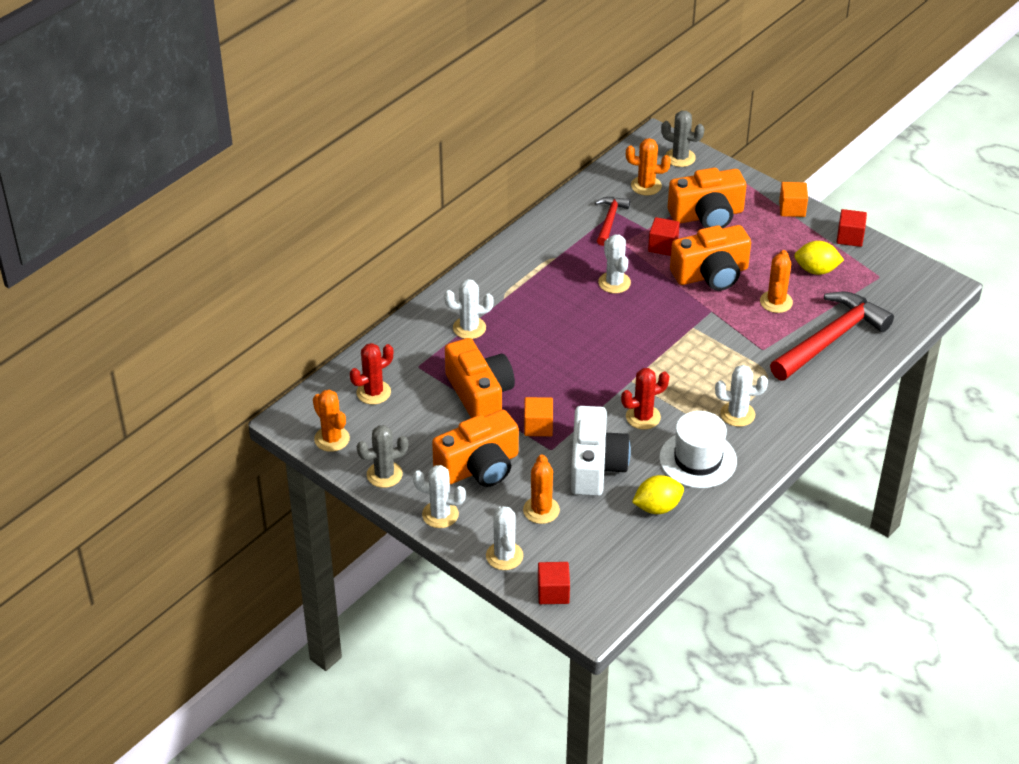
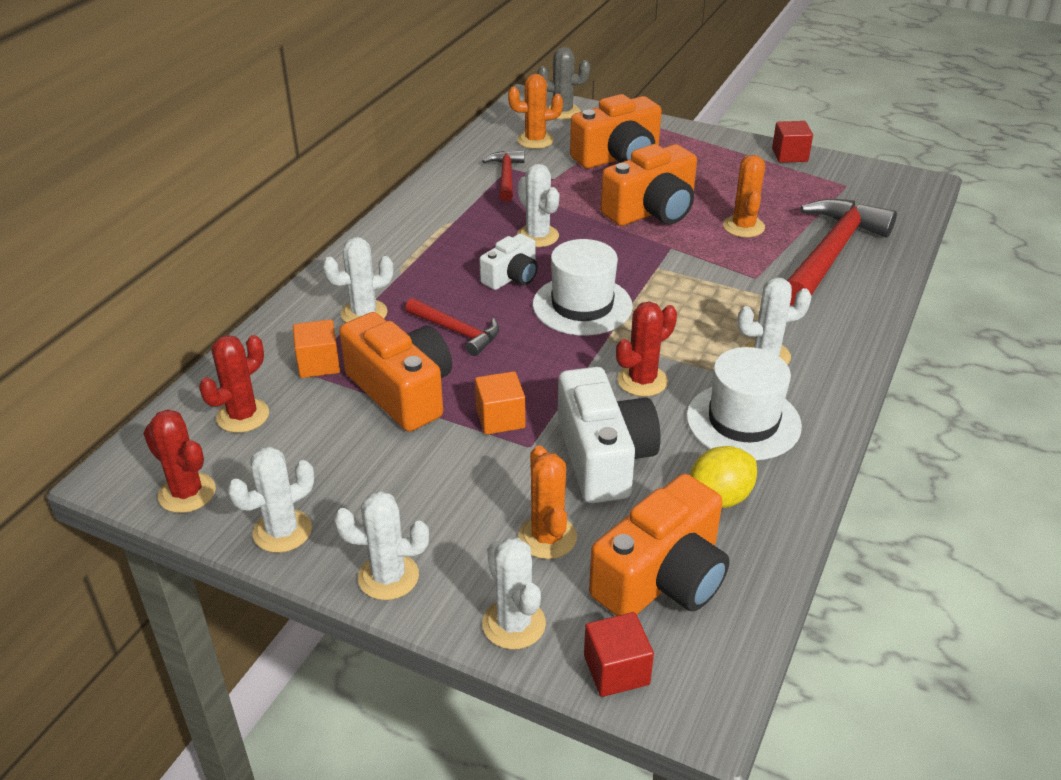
camera: 15 degrees left, 5 degrees down
orange cactus [313,389,350,452] -> red cactus [143,409,216,513]
grey cactus [357,425,408,488] -> white cactus [227,446,314,553]
orange camera [432,410,519,487] -> orange camera moved to [589,474,730,616]
red cube [648,217,680,256] -> none
orange cube [779,182,808,217] -> orange cube moved to [293,319,340,378]
yellow lemon [794,241,844,275] -> none
none -> red hammer [405,298,499,356]
none -> white camera [480,233,538,290]
none -> white hat [533,239,633,336]

